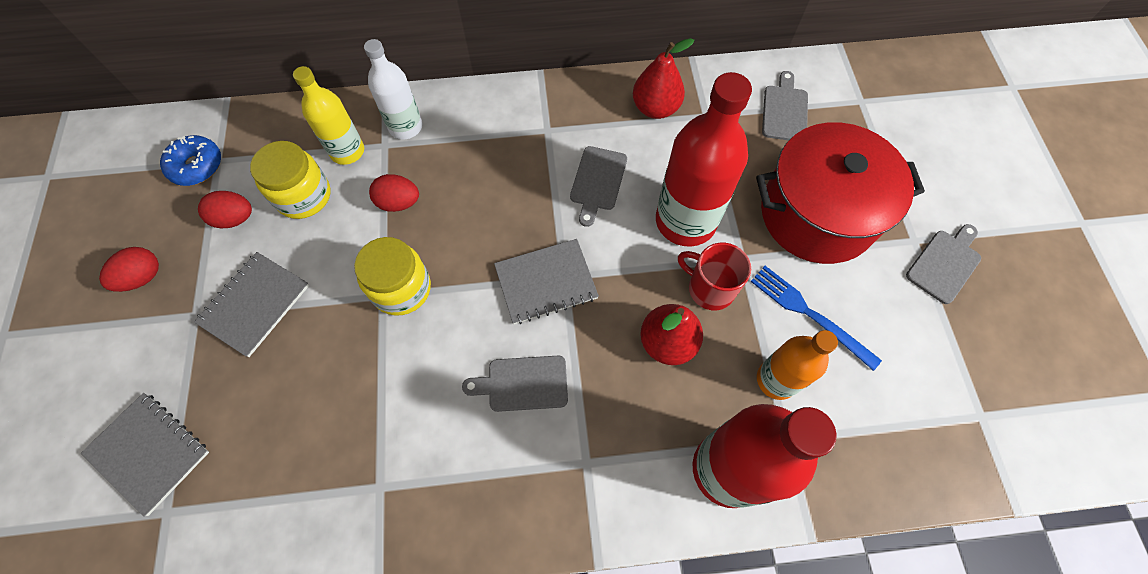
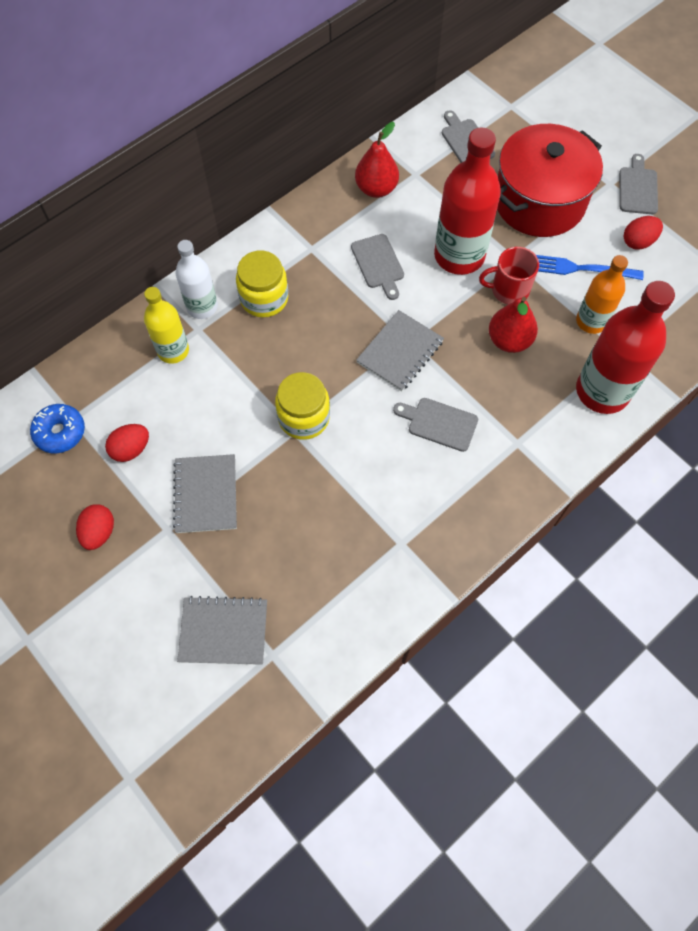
camera: 35 degrees left, 0 degrees up
yellow jar [250,141,330,219] -> yellow jar moved to [236,251,288,317]
red egg [369,174,419,212] -> red egg moved to [624,216,663,250]
grey cutting board [462,356,568,412] -> grey cutting board turned 60 degrees clockwise [393,398,478,452]

